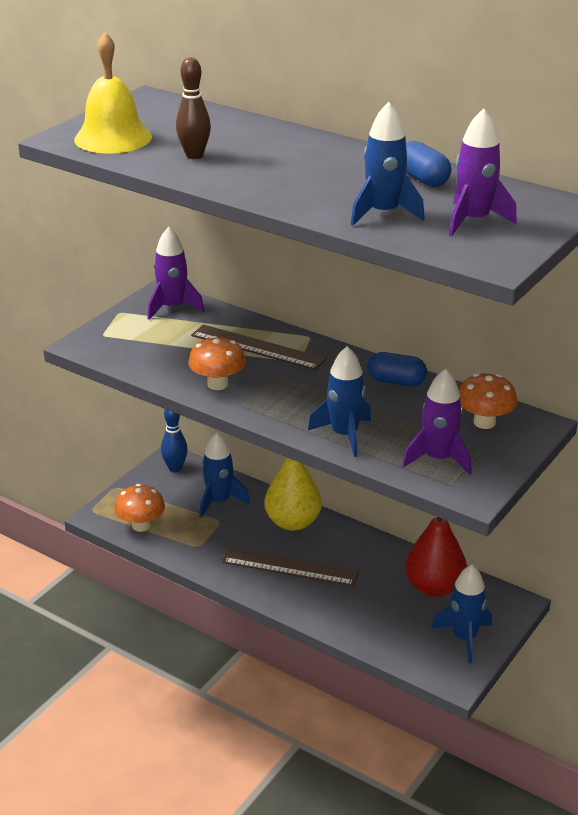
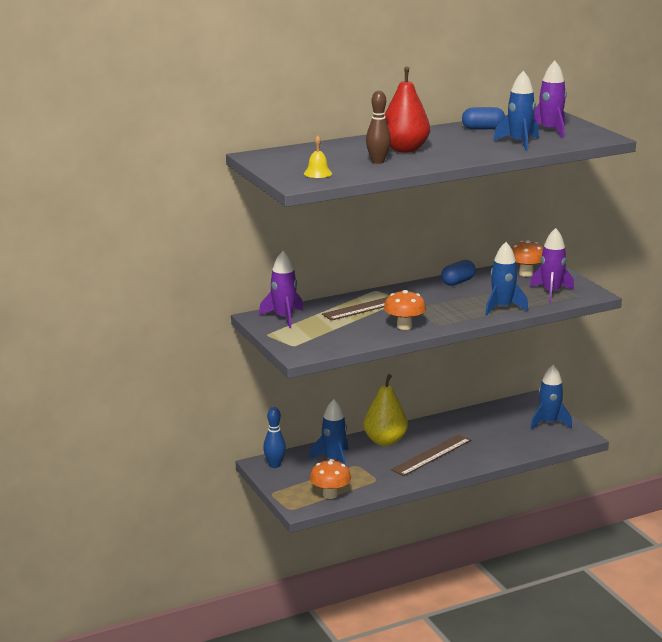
camera: 60 degrees left, 10 degrees down
yellow bell [74,32,152,154] -> yellow bell [304,135,332,178], size x0.48
red pear [405,517,467,597] -> red pear moved to [384,67,430,153]

